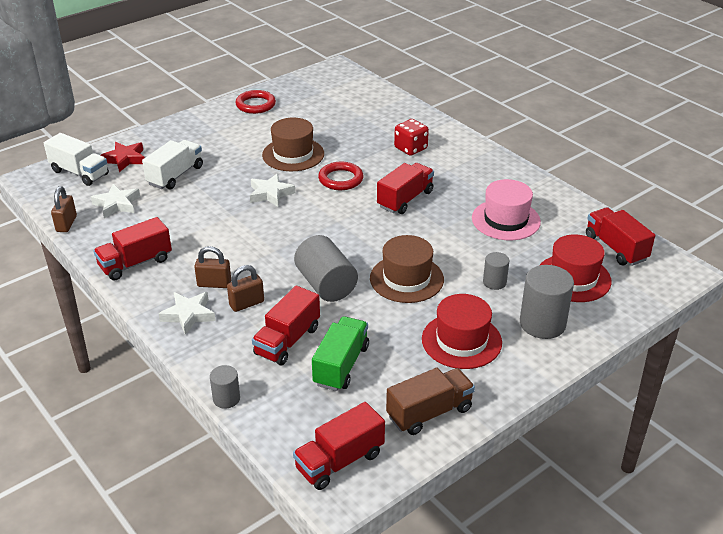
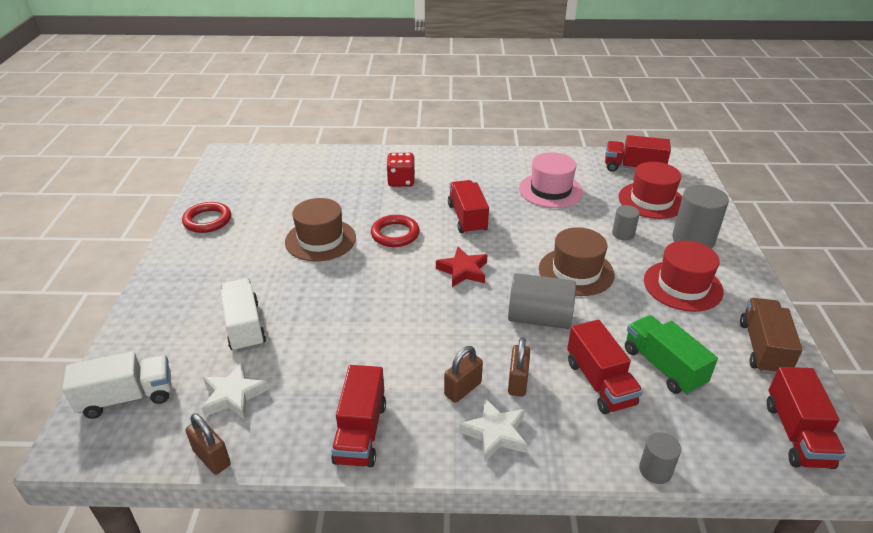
camera: 50 degrees left, 0 degrees up
red star [101,142,144,172] -> red star moved to [436,247,487,287]
white star [250,173,295,207] -> none

